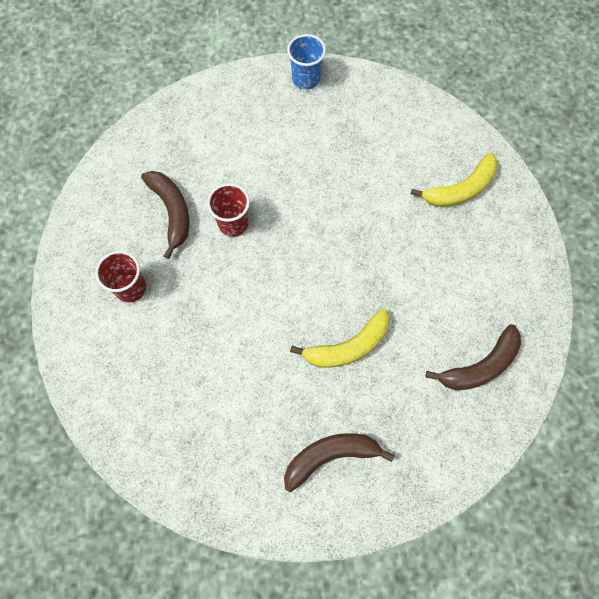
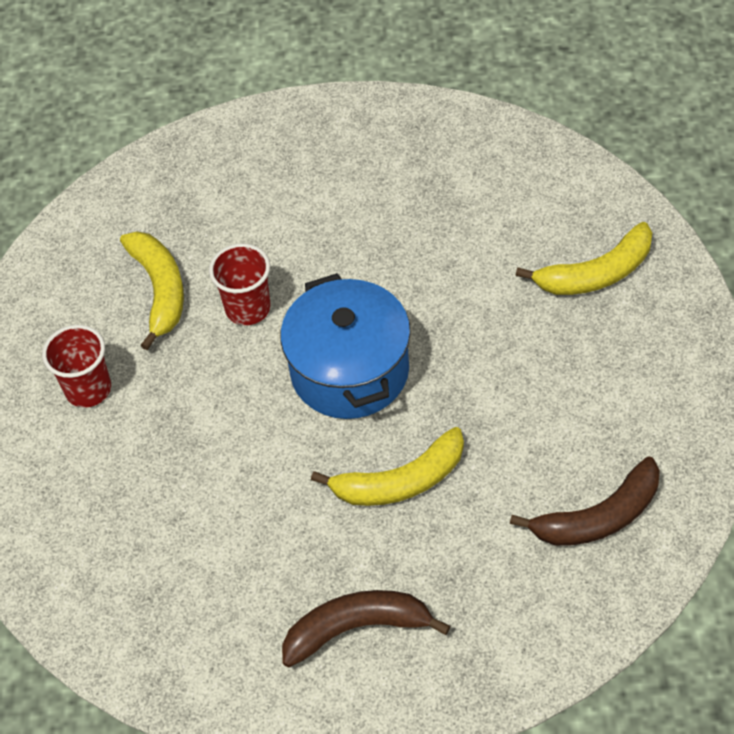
camera: 10 degrees right, 15 degrees down
brown banana [141,171,190,259] -> yellow banana [120,231,184,350]
blue cup [287,34,326,90] -> none
none -> blue pot [280,273,411,419]

